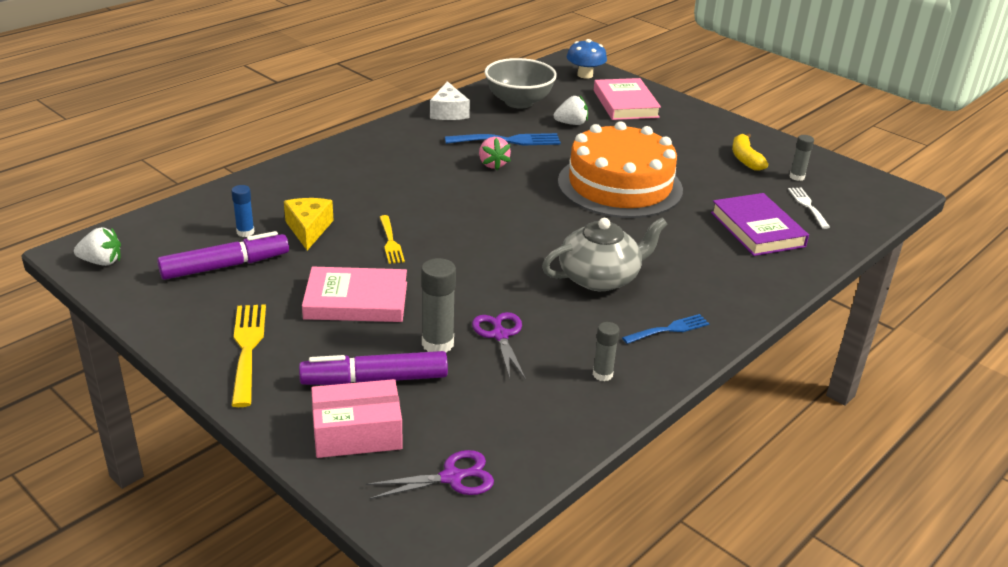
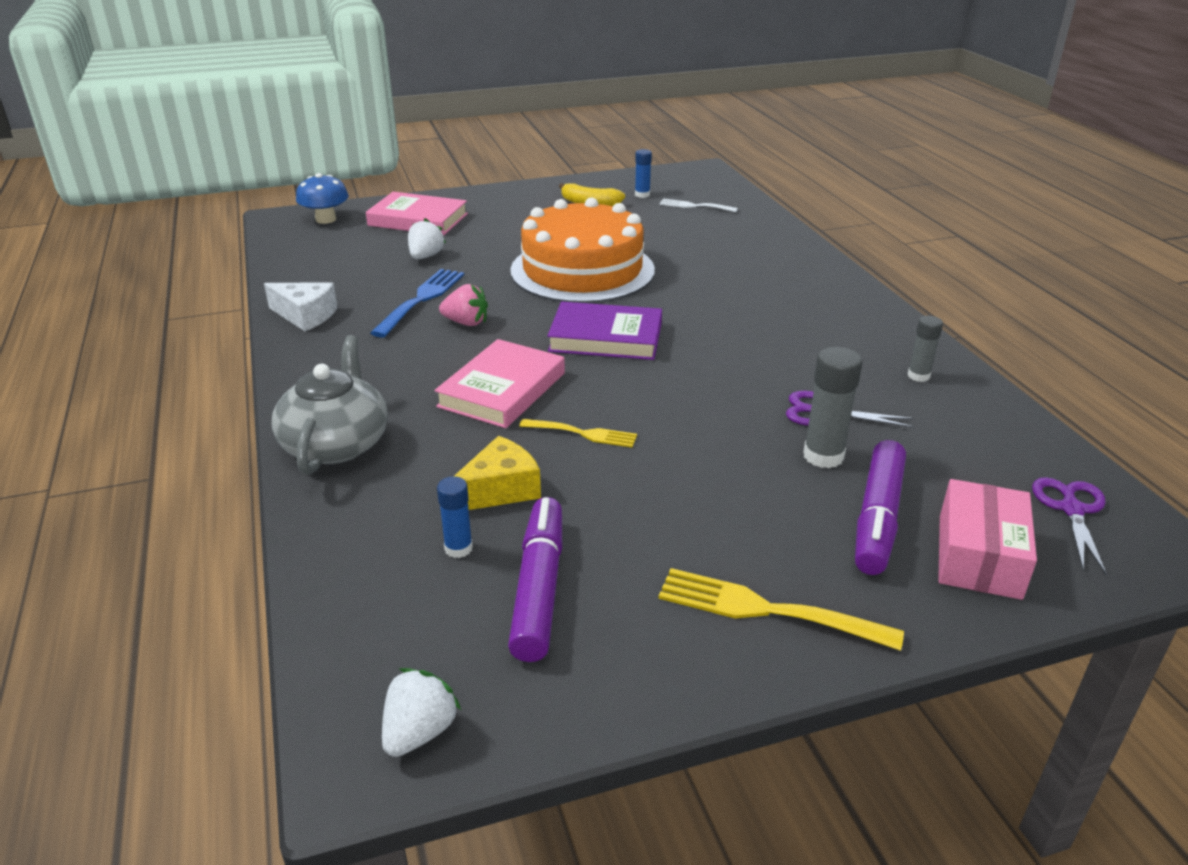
camera: 60 degrees left, 0 degrees up
yellow cheese [284,198,334,250] -> yellow cheese turned 120 degrees clockwise [454,436,541,510]
pink book [302,266,407,322] -> pink book moved to [434,339,565,428]
grey bowl [484,58,557,109] -> none
grey teapot [542,218,668,291] -> grey teapot moved to [272,335,388,475]
blue fork [622,314,710,344] -> none
purple book [711,193,809,256] -> purple book moved to [547,302,662,360]
grey glue stick [790,135,814,181] -> blue glue stick [635,149,652,198]

